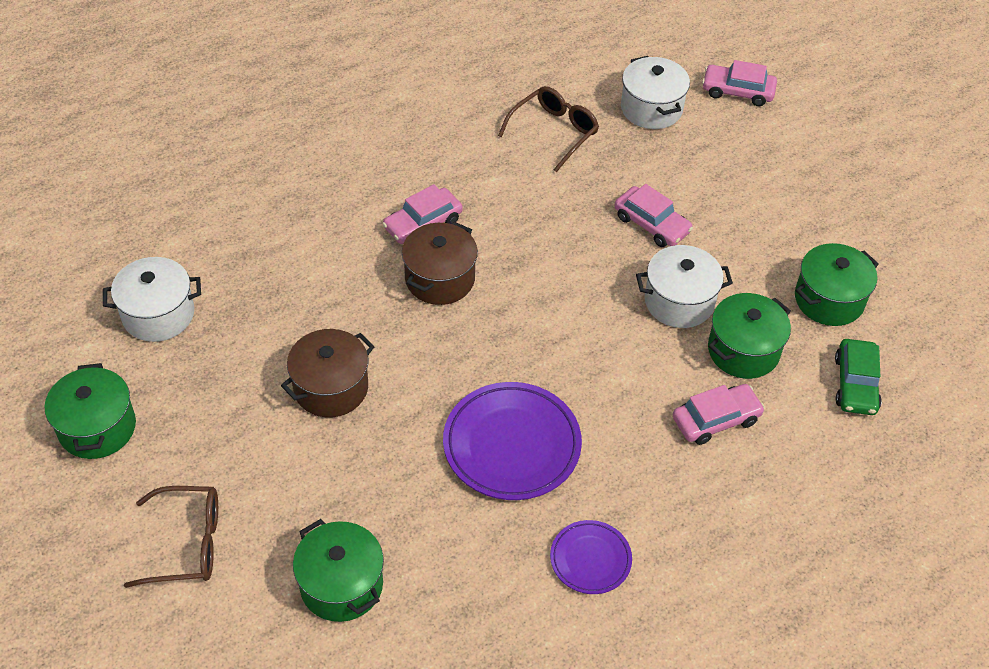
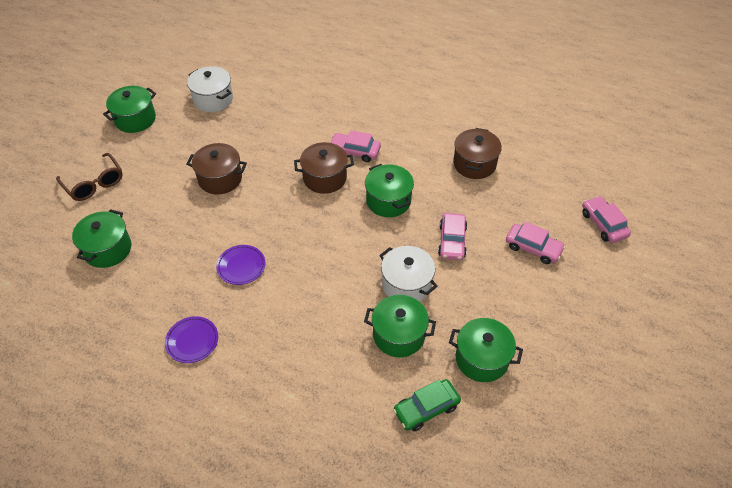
camera: 55 degrees right, 0 degrees up
purple plate [443,382,582,500] -> purple plate [216,245,266,285], size x0.56
brown glasses [498,86,599,172] -> brown pot [453,128,502,179]
white pot [621,56,690,129] -> none
pink car [673,384,765,445] -> pink car moved to [506,222,565,264]
none -> green pot [365,164,414,217]

